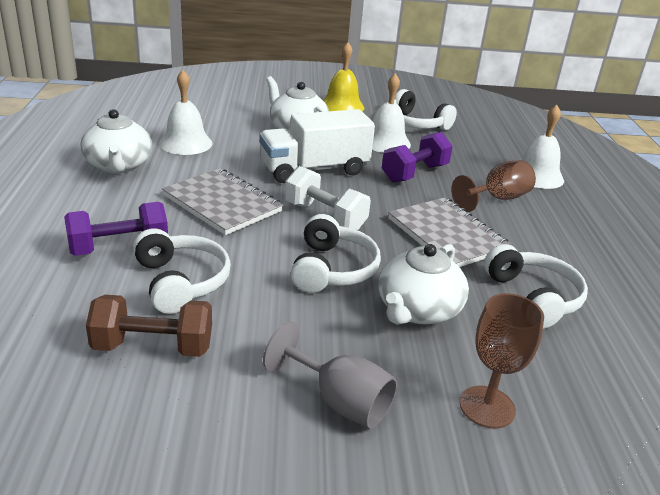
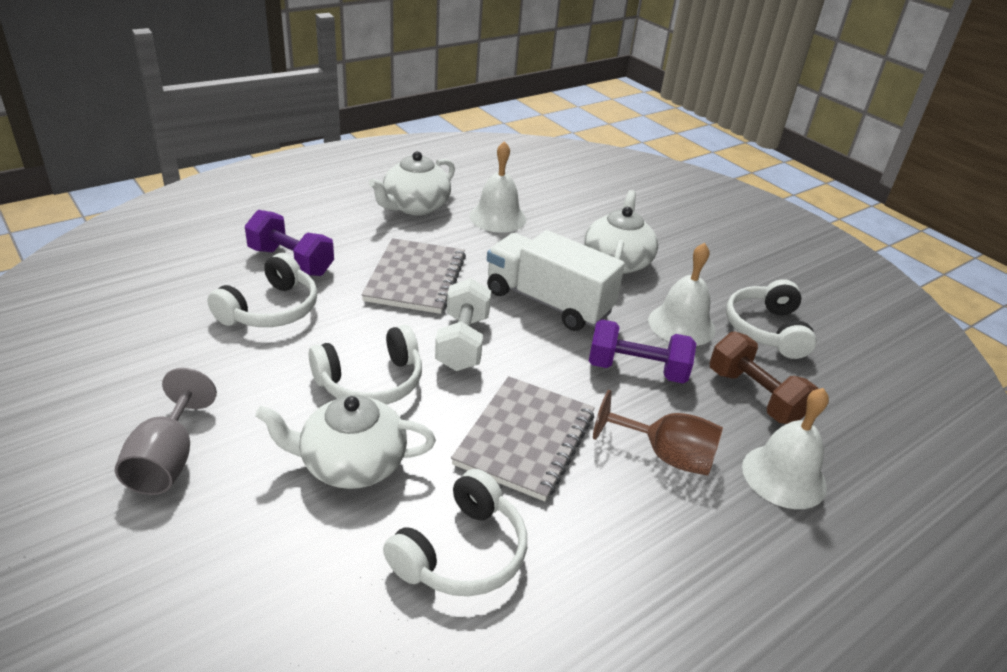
camera: 55 degrees right, 5 degrees up
brown dumbbell [86,295,212,357] -> brown dumbbell moved to [710,331,818,424]
yellow bell [323,42,364,112] -> none
brown goblet [460,293,544,428] -> none

